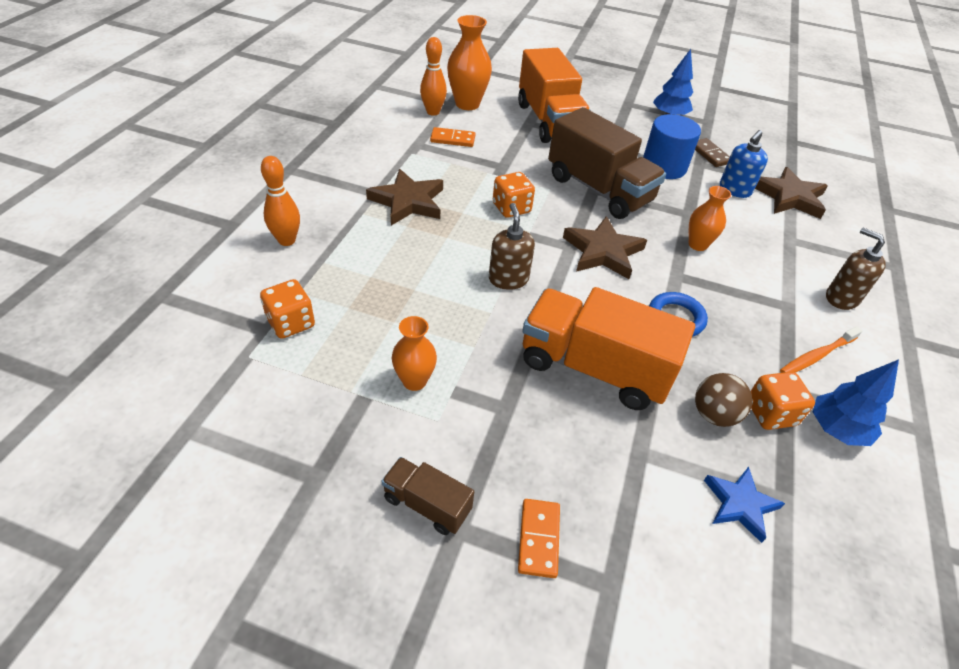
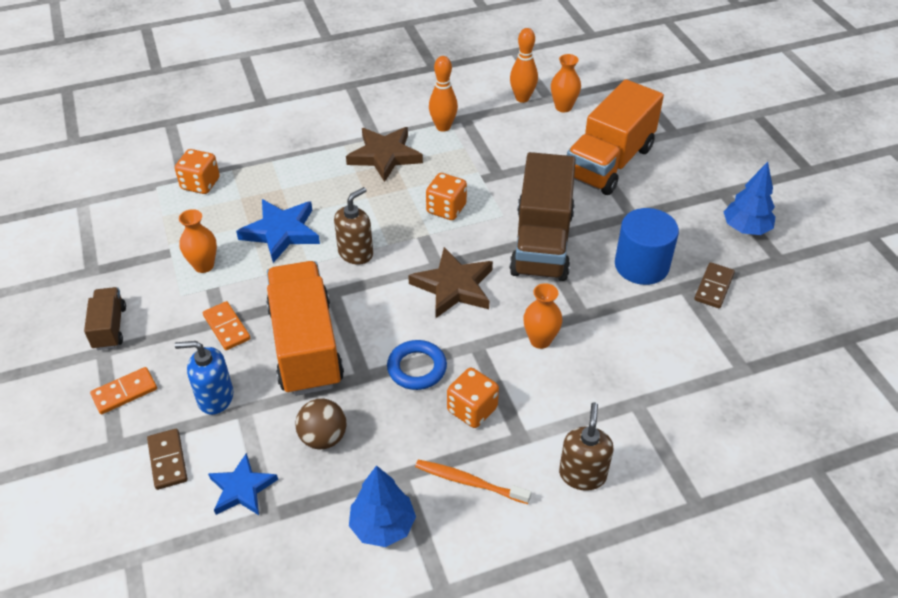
camera: 55 degrees right, 0 degrees up
orange bowling pin [261,156,300,246] -> orange bowling pin moved to [429,56,458,132]
orange domino [430,127,475,147] -> orange domino moved to [203,301,250,350]
orange vase [447,15,492,110] -> orange vase [551,54,581,112], size x0.63
blue soap dispenser [720,130,768,198] -> blue soap dispenser moved to [175,341,233,415]
orange dice [751,372,815,430] -> orange dice moved to [447,368,499,428]
brown star [755,167,828,219] -> none
none -> brown domino [147,429,187,490]
none -> blue star [236,199,320,263]

